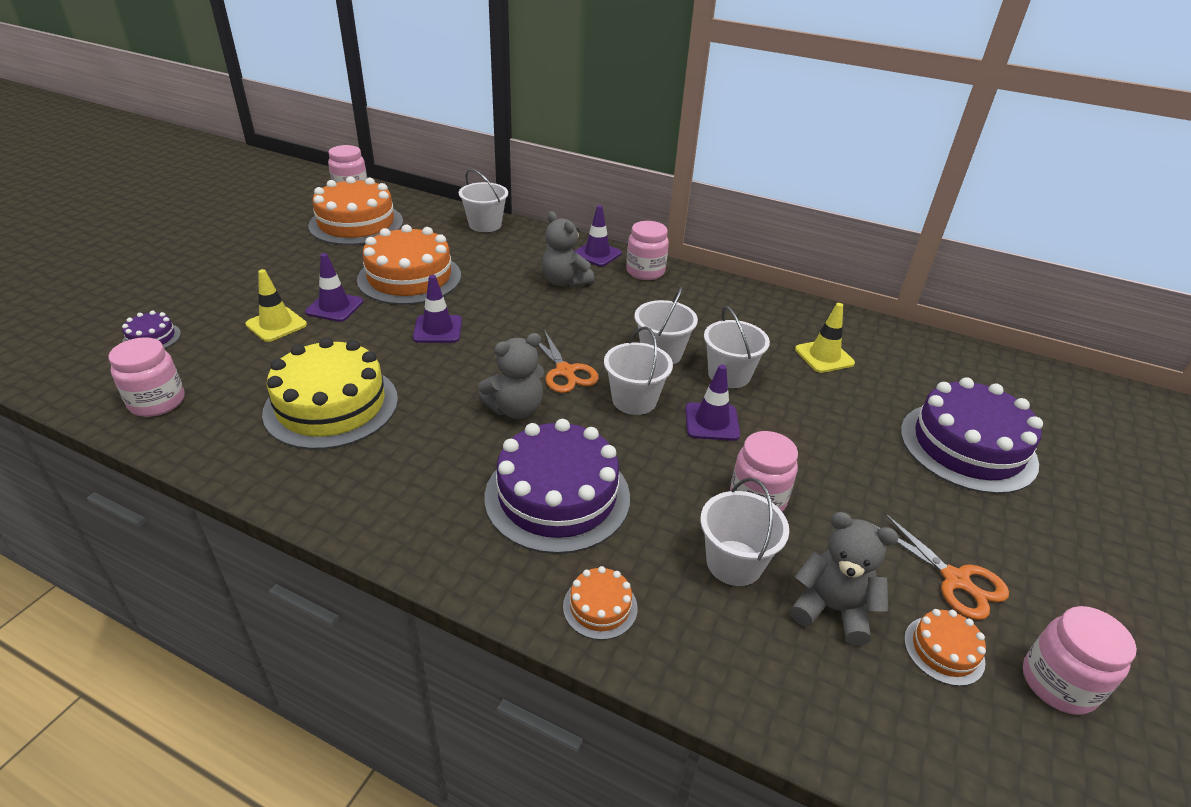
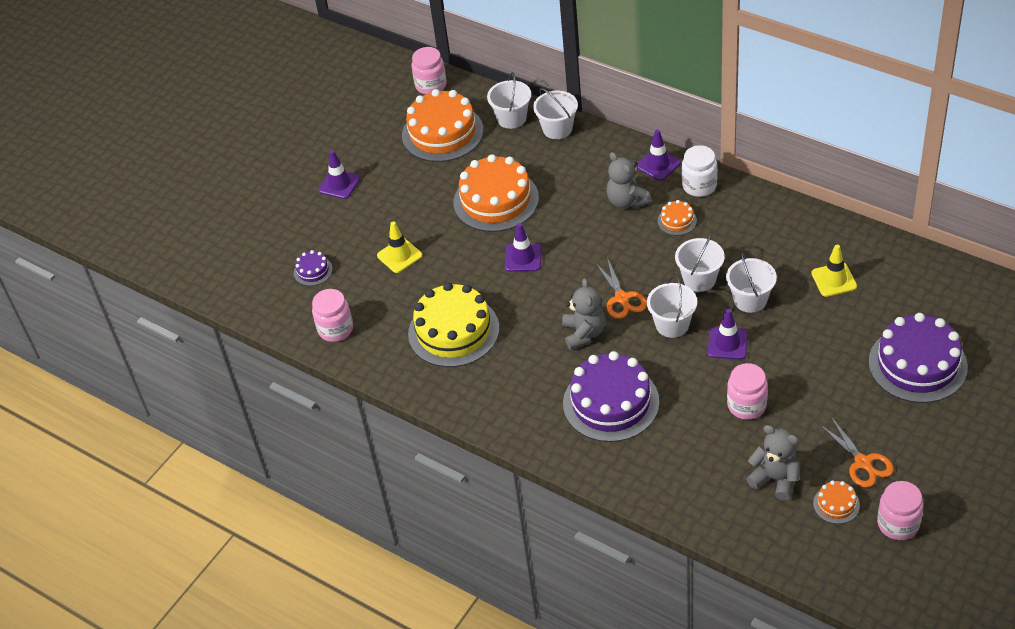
camera: 15 degrees right, 10 degrees up
purple traffic cone [305,253,363,322] -> purple traffic cone moved to [318,150,361,199]
grey teddy bear [478,333,544,419] -> grey teddy bear turned 75 degrees counterclockwise [562,278,605,350]
orange cake [563,566,638,640] -> orange cake moved to [658,200,697,236]
pink jar [626,221,669,280] -> white jar [682,145,717,197]
white bucket [700,477,789,586] -> white bucket moved to [487,72,531,129]

